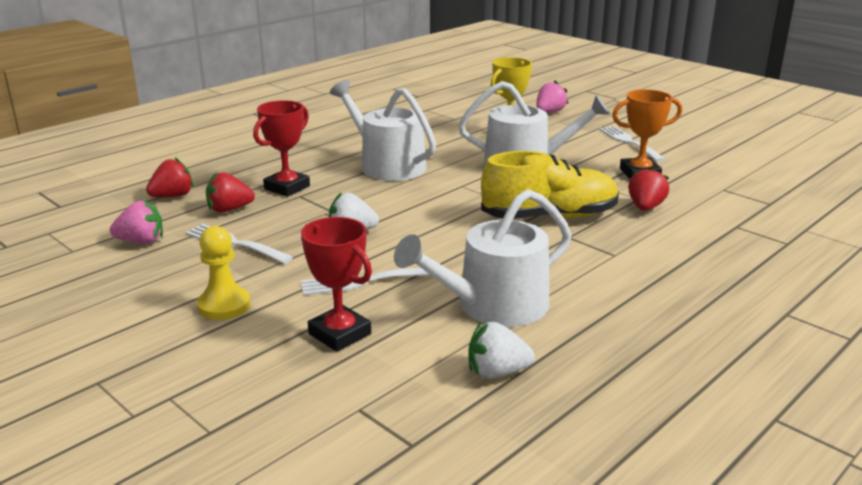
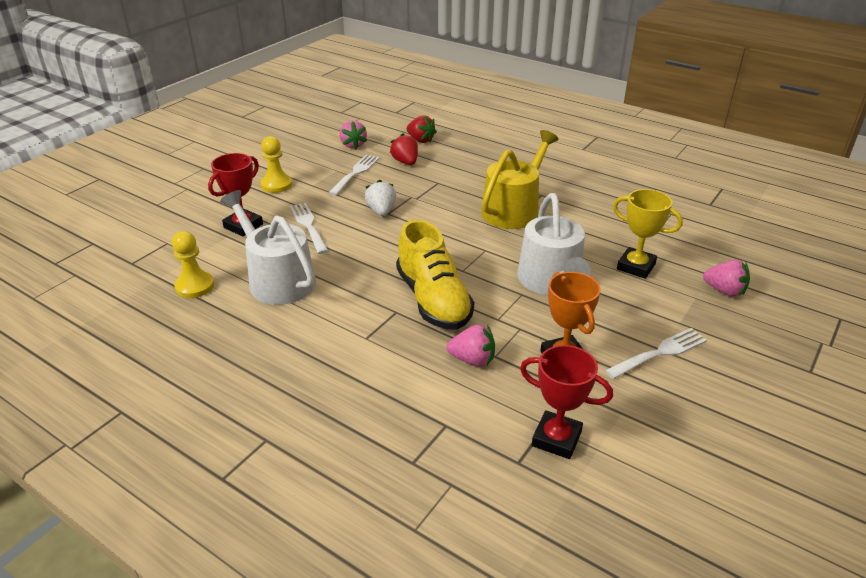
camera: 80 degrees right, 10 degrees up
red trophy [253,100,310,197] -> red trophy moved to [520,345,613,459]
white watering can [330,80,436,181] -> yellow watering can [481,130,559,229]
white strawberry [468,322,535,379] -> yellow pawn [172,231,214,298]
red strawberry [628,166,669,211] -> pink strawberry [447,325,495,366]

